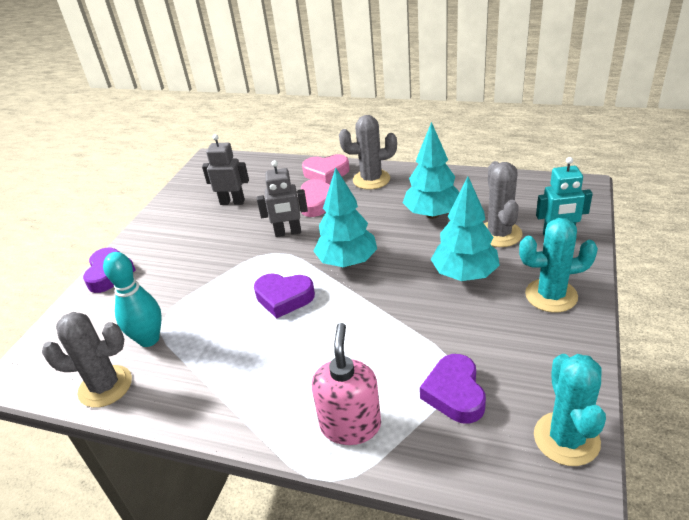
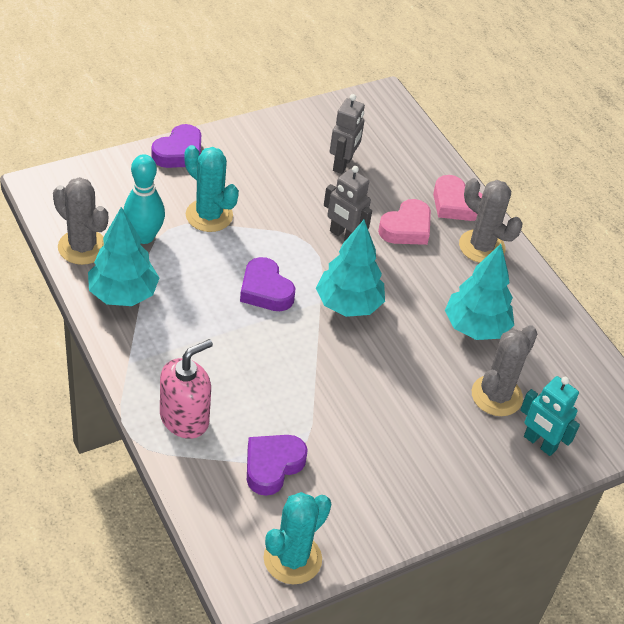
camera: 35 degrees right, 10 degrees up
grey robot [202,134,249,205] -> grey robot turned 60 degrees clockwise [330,94,365,174]
turquoise tree [431,176,500,281] -> turquoise tree moved to [88,207,159,306]
turquoise cactus [519,218,598,313] -> turquoise cactus moved to [184,145,239,232]

